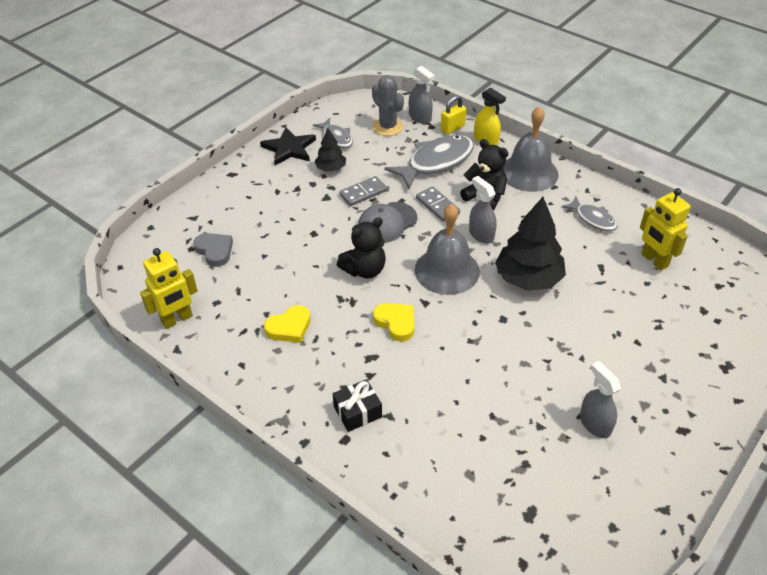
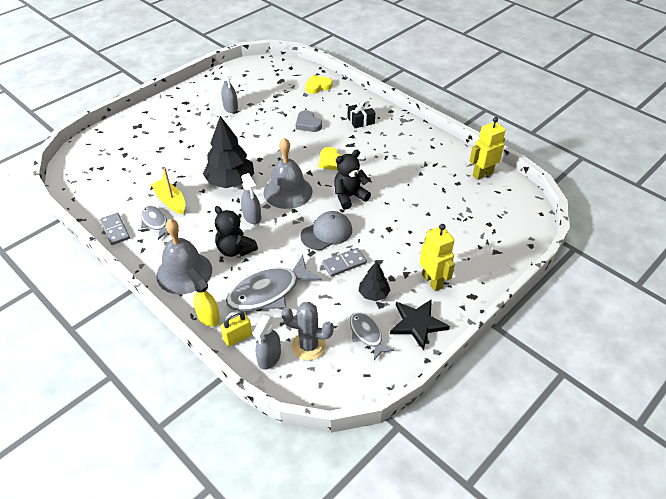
camera: 175 degrees left, 0 degrees up
grey heart [193,233,233,267] -> grey heart moved to [296,110,322,132]
yellow heart [264,305,311,343] -> yellow heart moved to [305,75,332,94]
grey cactus [372,75,404,136] -> grey cactus turned 45 degrees counterclockwise [281,302,334,360]
grey spray bottle [409,66,435,124] -> grey spray bottle turned 120 degrees counterclockwise [253,314,281,370]
grey domino [416,187,460,222] -> grey domino moved to [100,213,130,245]
yellow robot [640,188,691,270] -> yellow robot moved to [420,224,455,291]
none -> yellow boat [151,168,186,214]

